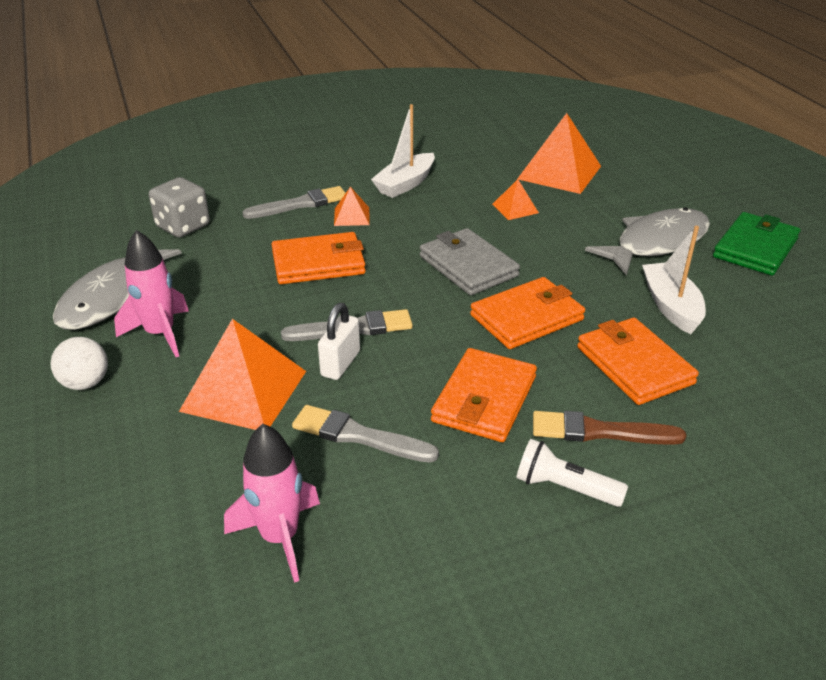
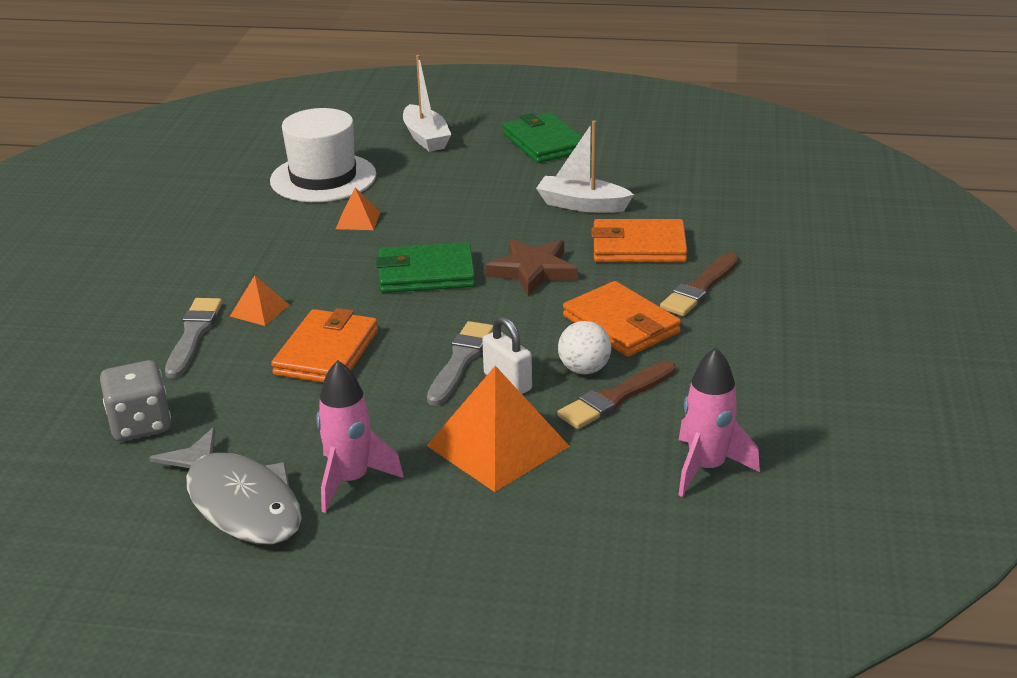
camera: 60 degrees left, 5 degrees down
white ball [50,337,108,390] -> white ball moved to [558,321,611,374]
grey brush [292,405,439,463] -> brown brush [557,360,676,429]
white boat [371,104,435,198] -> white boat moved to [403,55,451,152]
grey wallet [420,228,520,295] -> green wallet [376,242,475,293]
orange wallet [470,277,585,349] -> brown star [485,238,578,296]
white flashlight [516,439,628,507] -> none
orange pyramid [517,113,601,194] -> white hat [270,108,376,202]
grey fish [585,207,710,276] -> none

